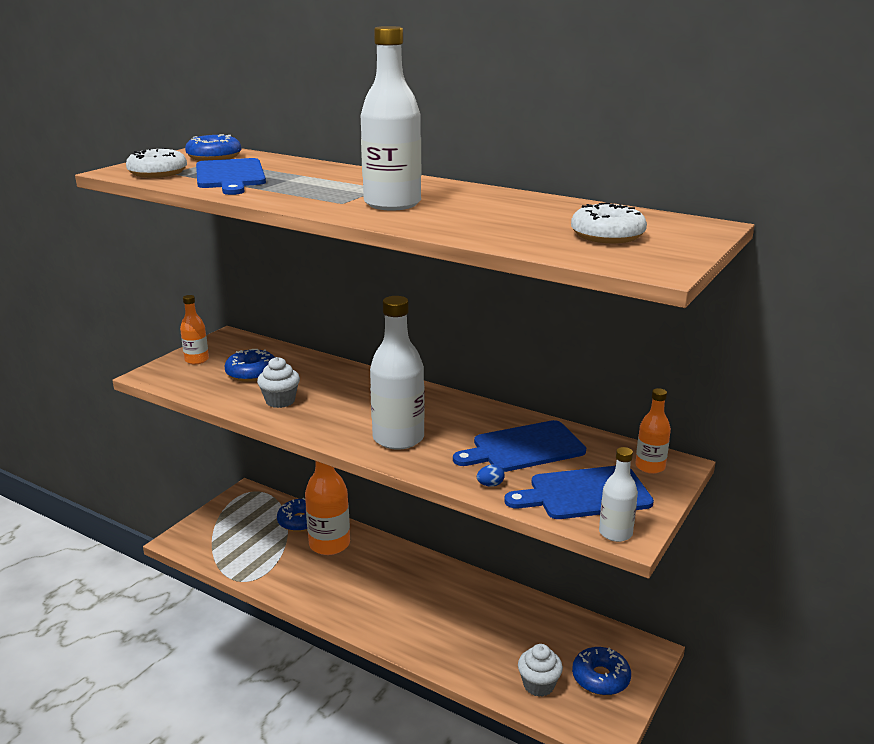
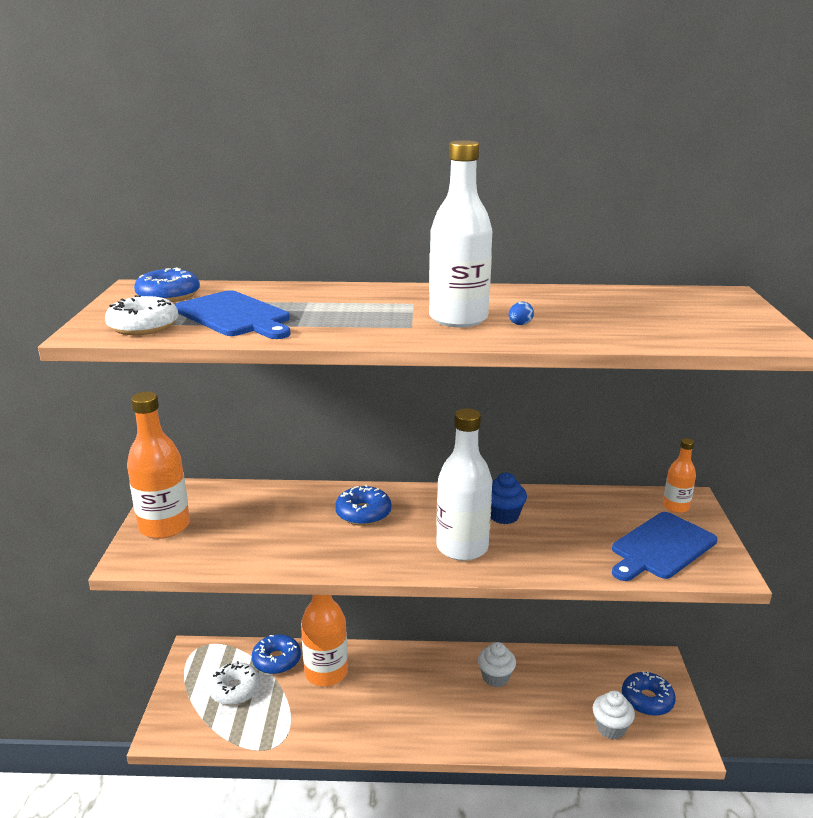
camera: 30 degrees left, 0 degrees up
orange bottle [180,295,209,364] -> orange bottle [127,392,190,539], size x1.84
blue donut [224,349,275,382] -> blue donut moved to [335,485,392,526]
white cupcake [257,357,300,408] -> white cupcake moved to [478,642,516,687]
blue cutting board [453,420,586,472] -> none
blue egg [477,464,505,487] -> blue egg moved to [509,302,534,325]
white donut [571,203,647,243] -> white donut moved to [208,661,260,705]
white bottle [599,447,638,542] -> none
none -> blue cupcake [491,473,527,524]

